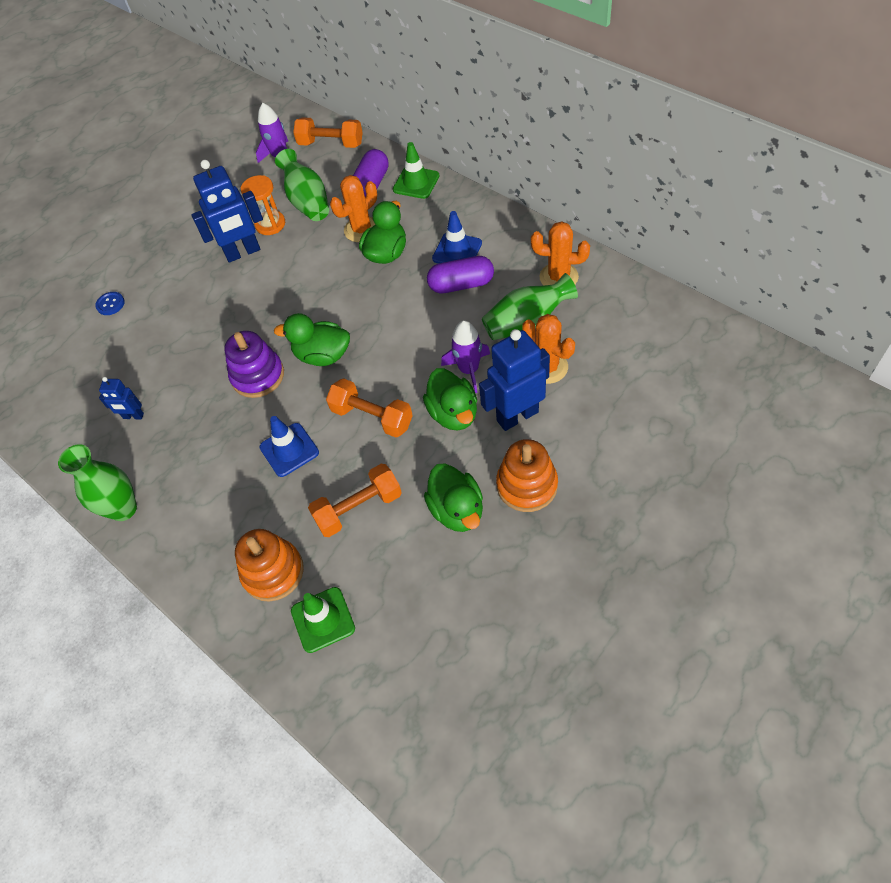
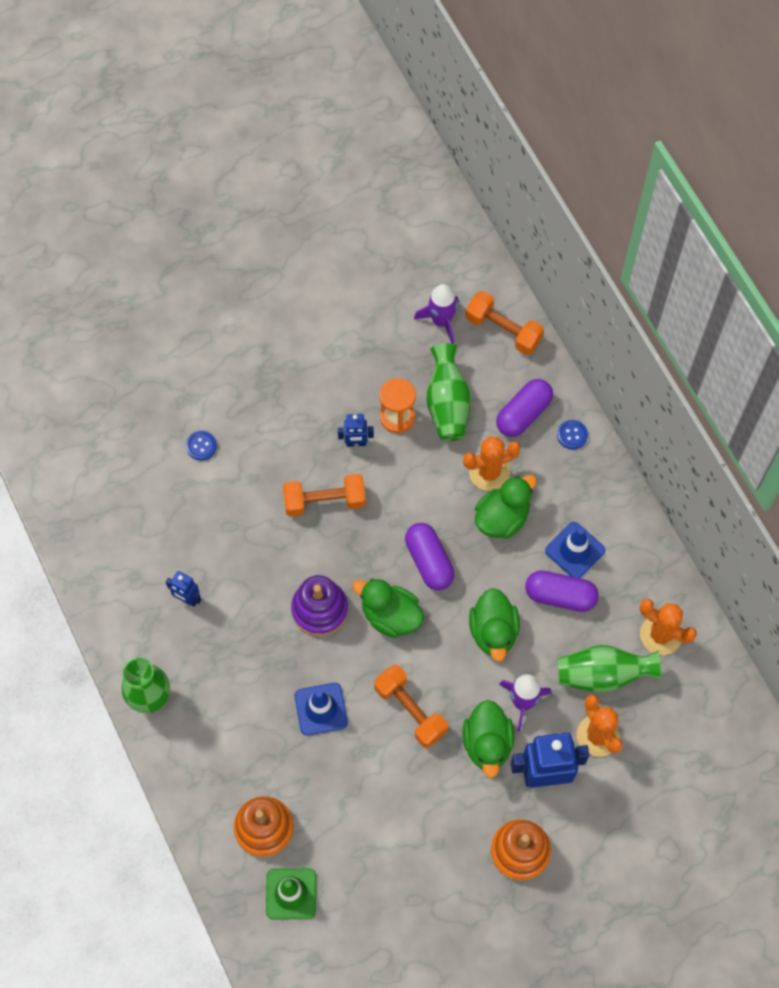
camera: 15 degrees right, 10 degrees up
blue robot [191,160,263,263] -> blue robot [338,414,374,447], size x0.52
orange dumbbell [308,464,402,537] -> orange dumbbell moved to [283,474,366,517]
green traffic cone [393,142,439,199] -> blue button [557,420,588,449]
green duck [424,463,483,532] -> green duck moved to [469,588,520,661]
none -> purple capsule [405,523,455,590]

